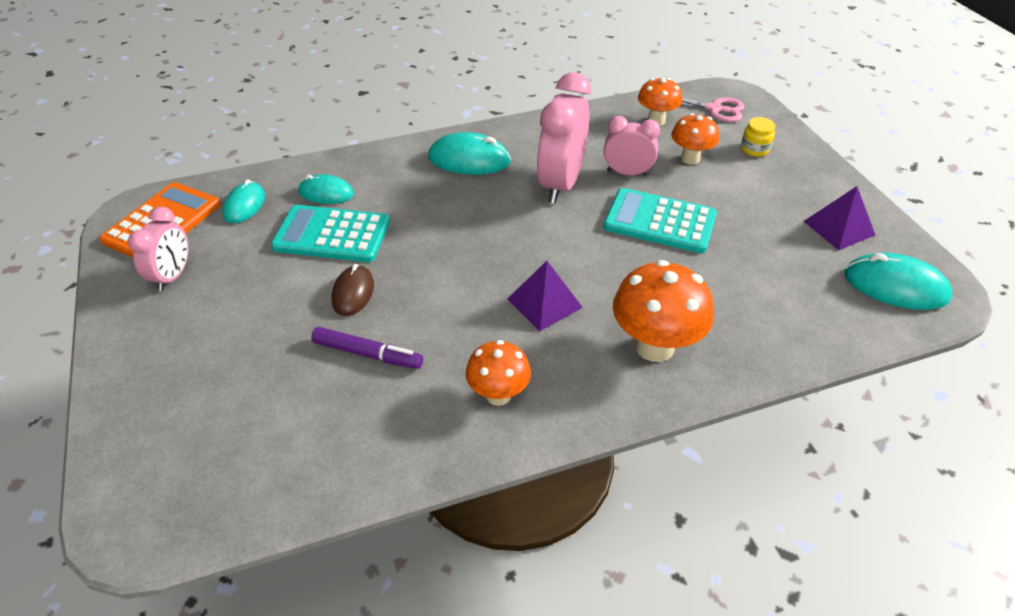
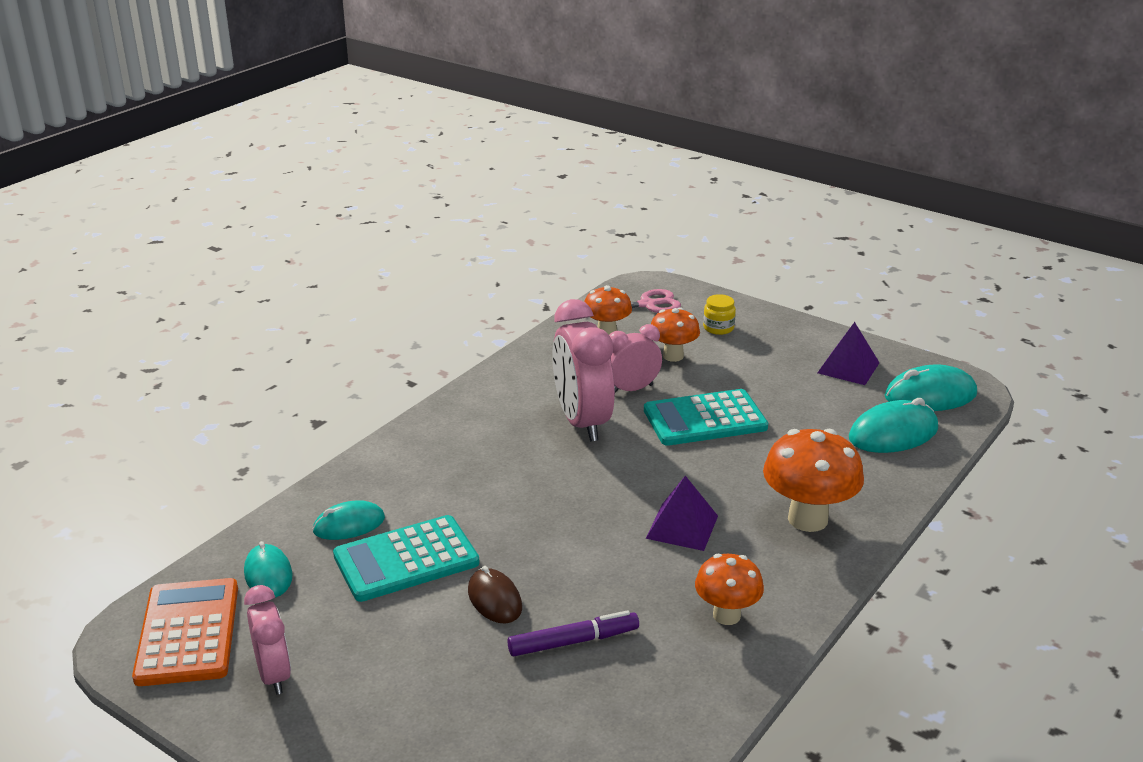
camera: 35 degrees left, 15 degrees down
turquoise mouse [428,132,511,175] -> turquoise mouse moved to [849,398,938,453]

